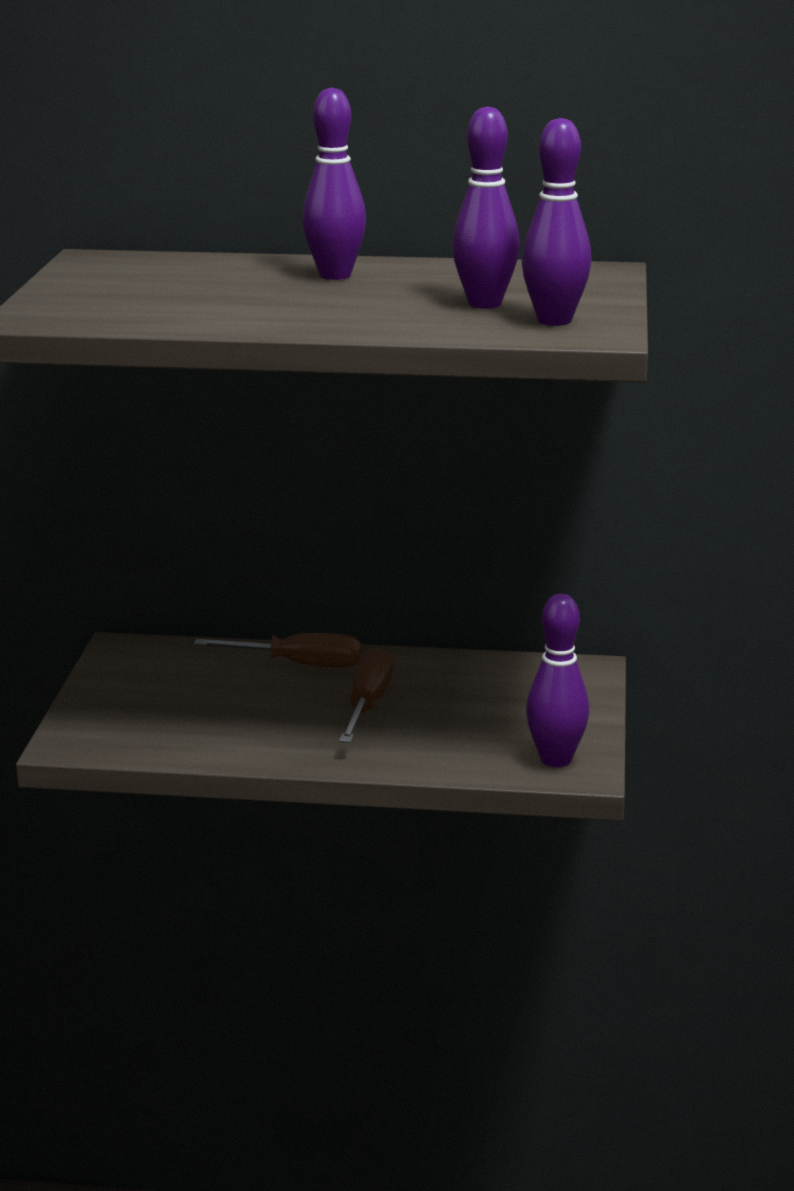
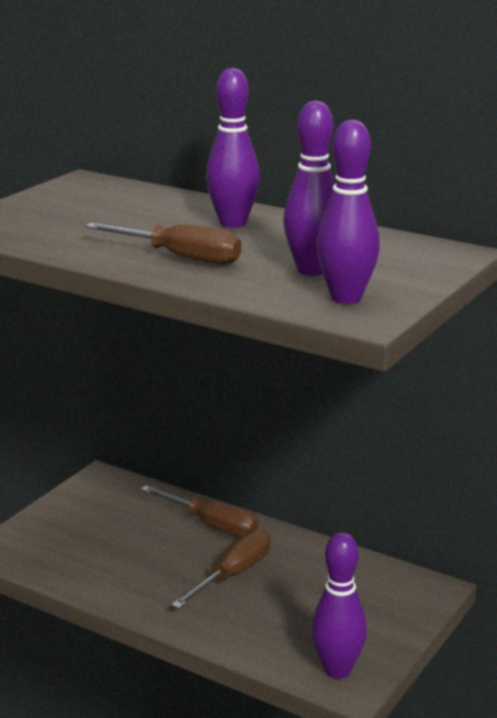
camera: 25 degrees right, 0 degrees up
none -> brown screwdriver [85,223,241,265]

